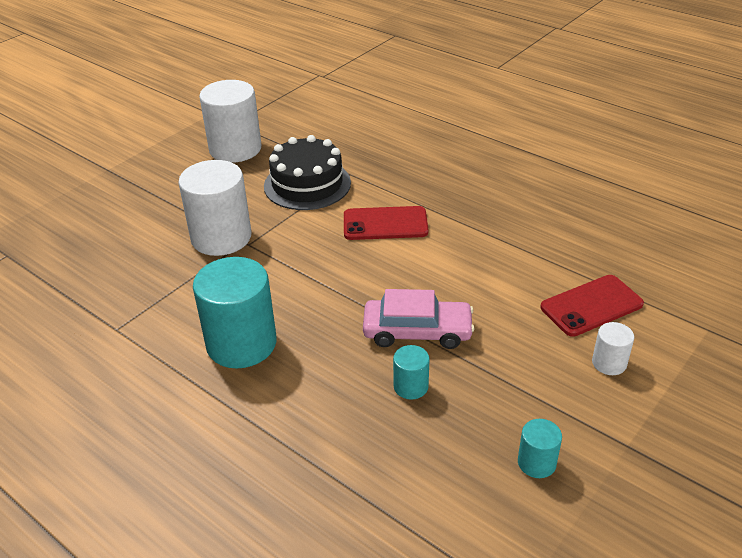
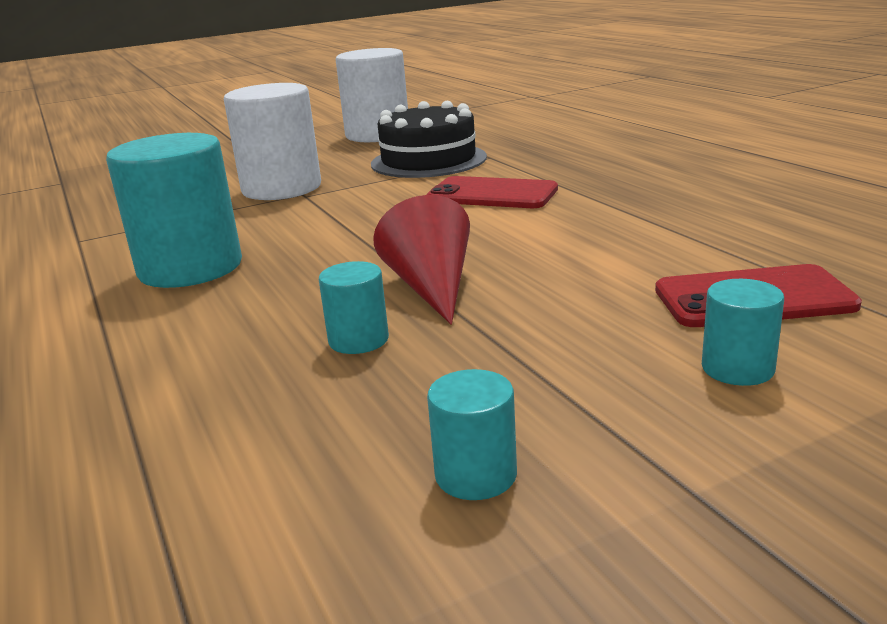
camera: 25 degrees right, 15 degrees down
pink car [363,289,475,349] -> red cone [373,195,470,325]
white cylinder [592,322,634,375] -> turquoise cylinder [702,279,784,386]

